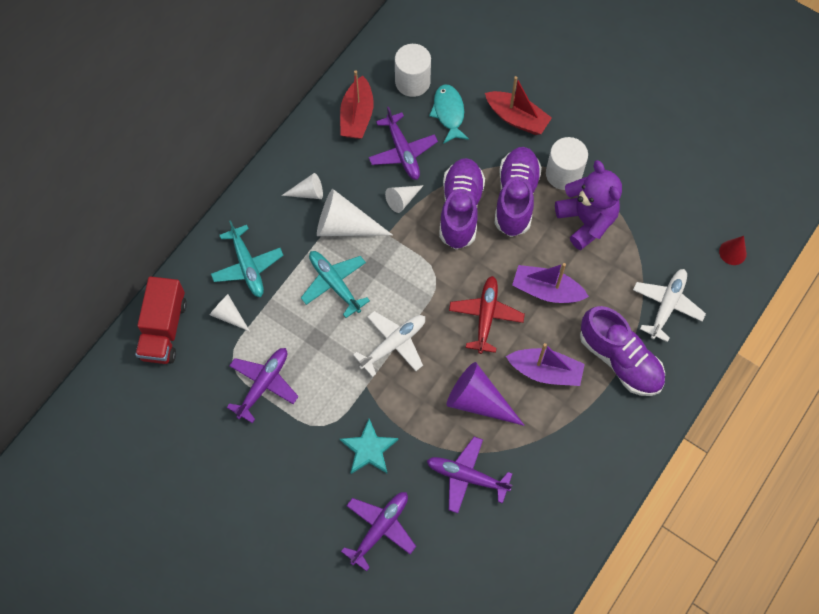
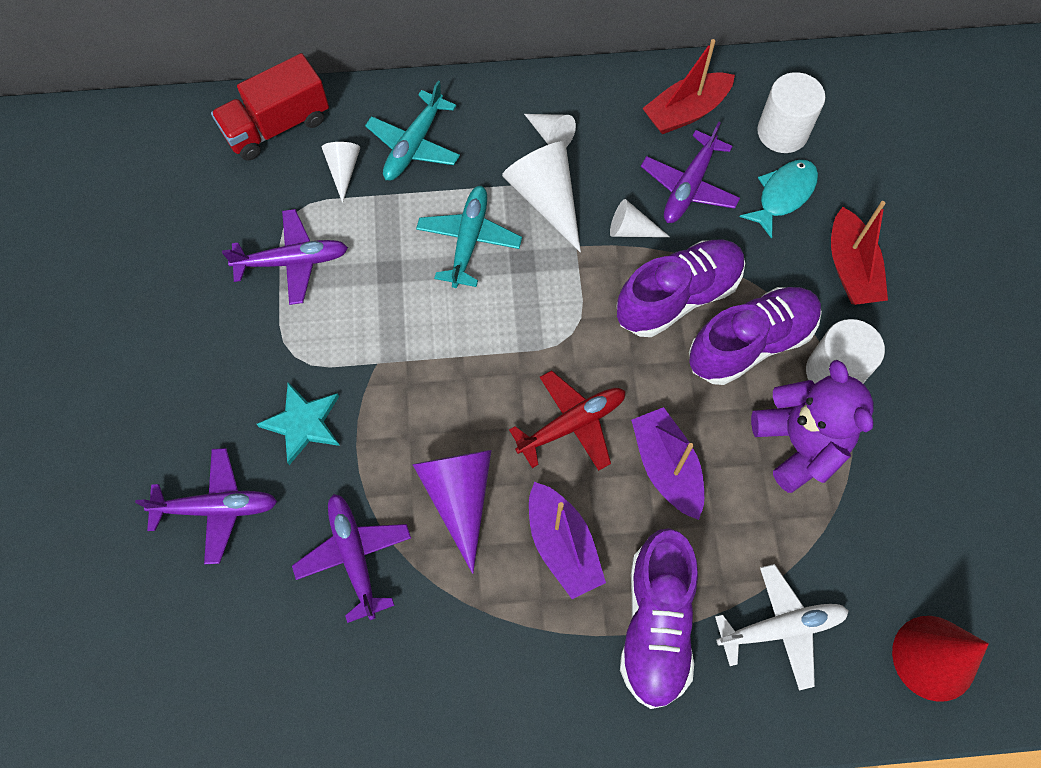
camera: 50 degrees right, 0 degrees up
white plane [353,311,425,377] -> none
purple teddy bear [555,160,622,250] -> purple teddy bear turned 45 degrees counterclockwise [751,360,874,493]
red cone [719,236,747,265] -> red cone [892,616,989,702], size x1.81

